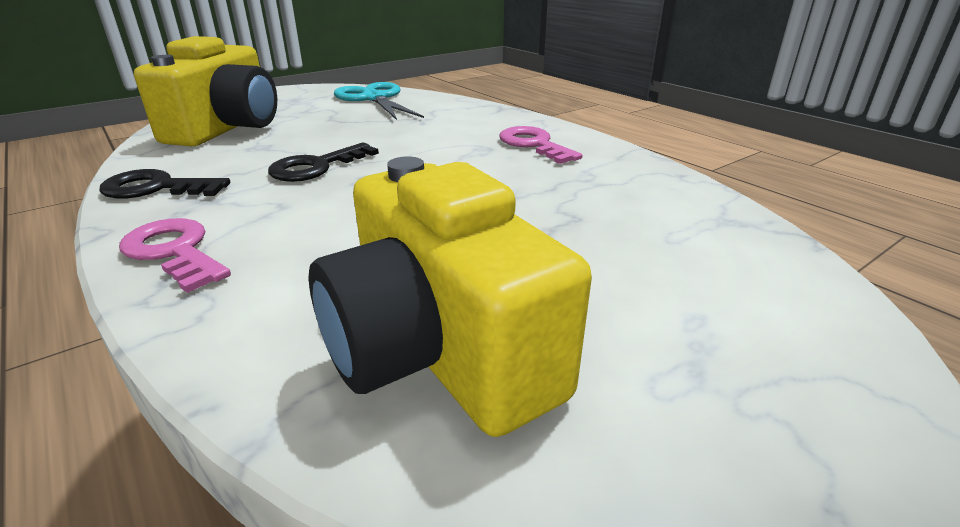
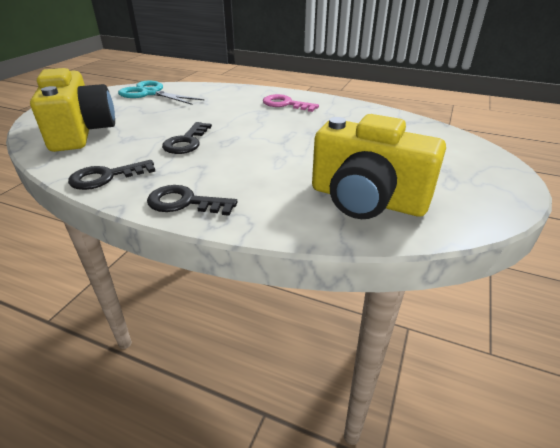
camera: 30 degrees left, 5 degrees up
pink key [119,218,231,293] -> black key [147,185,238,216]

